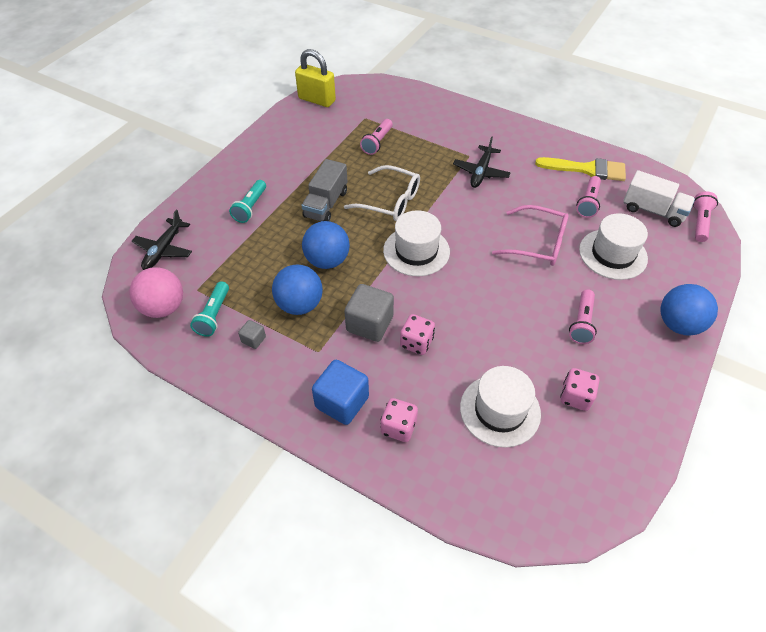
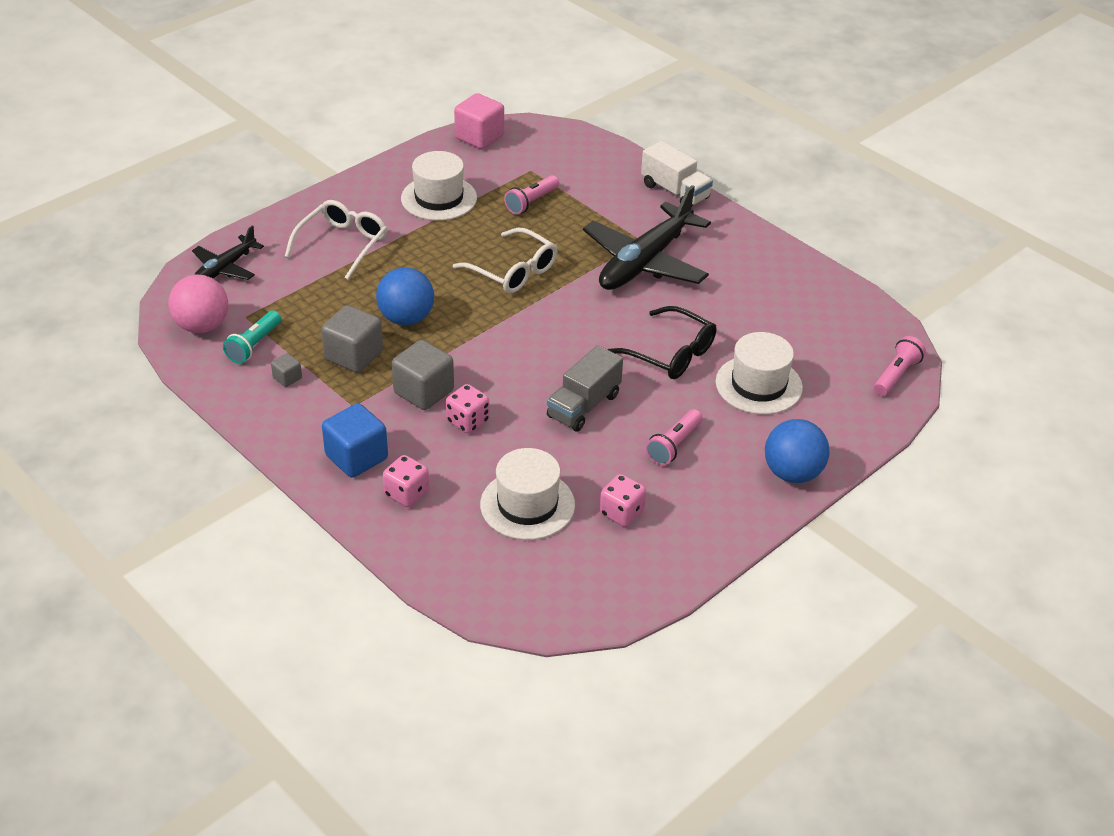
camera: 15 degrees right, 10 degrees down
turquoise flashlight [229,180,266,223] -> white glasses [285,200,387,280]
blue ball [272,265,323,315] -> grey cube [321,305,383,373]
yellow padlock [295,49,336,107] -> pink cube [454,93,504,149]
grey truck [301,159,347,221] -> grey truck moved to [547,345,623,431]
white hat [383,210,450,276] -> white hat moved to [401,151,477,221]
black plane [453,137,511,188] -> black plane [583,185,711,290], size x1.84
pink glasses [492,205,569,266] -> black glasses [607,306,716,379]
yellow brush [535,157,626,181] -> none
pink flashlight [576,176,601,218] -> none
white truck [623,170,695,227] -> white truck moved to [641,141,713,207]

